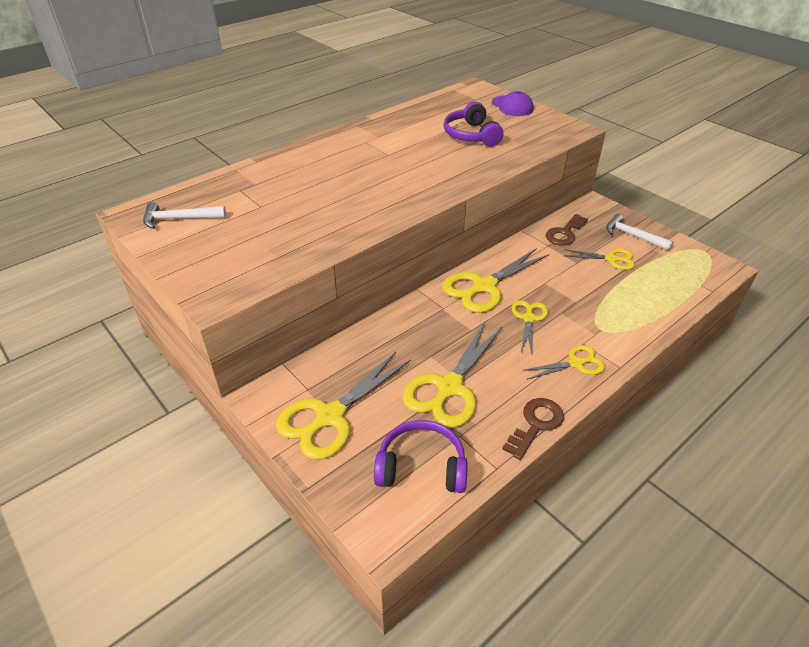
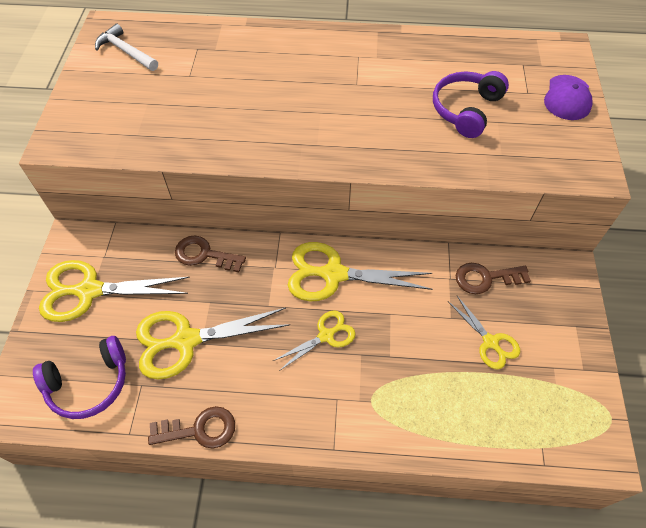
camera: 45 degrees right, 15 degrees up
purple headphones [374,420,468,493] -> purple headphones turned 105 degrees clockwise [33,336,126,419]
yellow scissors [522,345,606,380] -> none
white hammer [606,214,674,251] -> none
none -> brown key [175,236,246,272]

